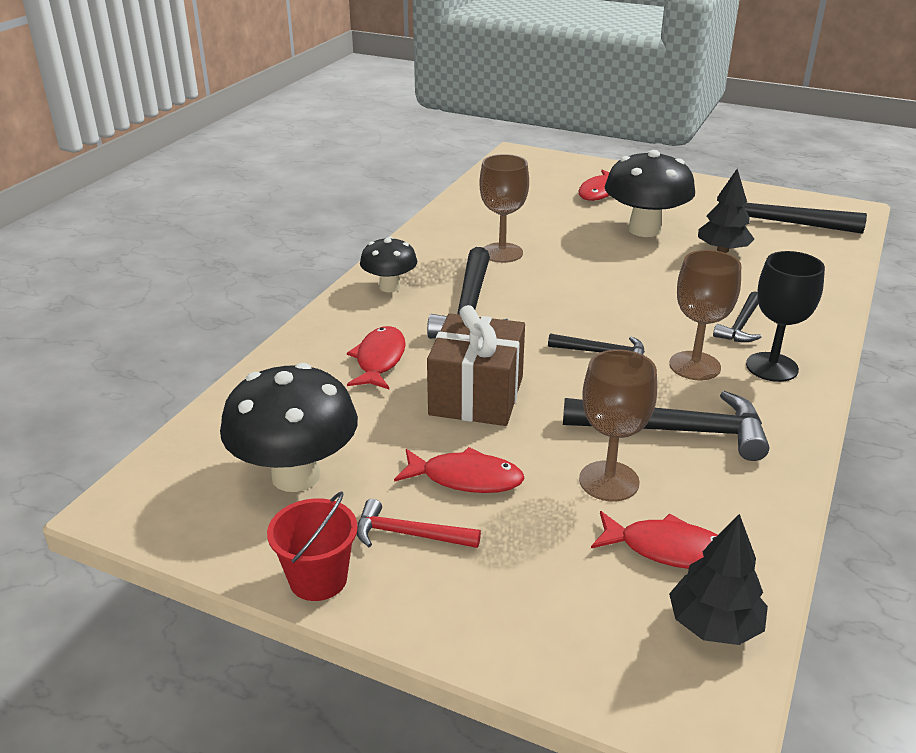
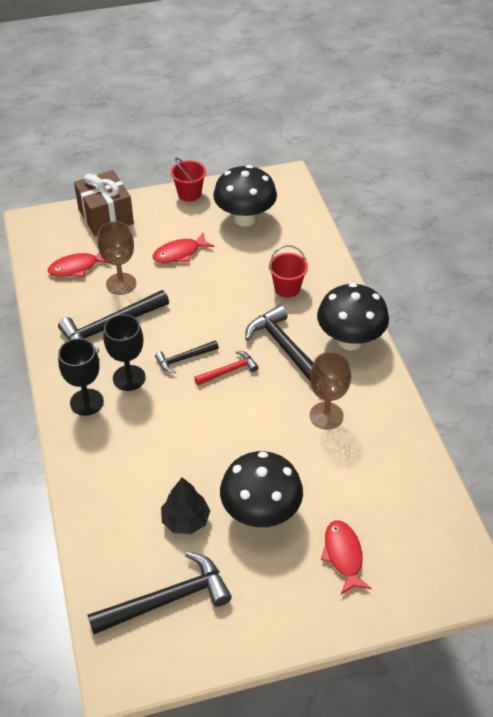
camera: 140 degrees right, 15 degrees up
red fish [347,326,406,389] -> red bucket [269,245,308,298]
red hammer [357,499,481,548] -> red hammer moved to [194,351,259,385]
black mushroom [360,237,417,292] -> black mushroom [317,283,389,351], size x1.72
brown gift [427,305,525,426] -> brown gift moved to [74,170,134,236]
brown goblet [669,250,741,380] -> black goblet [103,314,146,391]
black tree [669,514,768,645] -> none
black hammer [713,291,761,342] -> none

